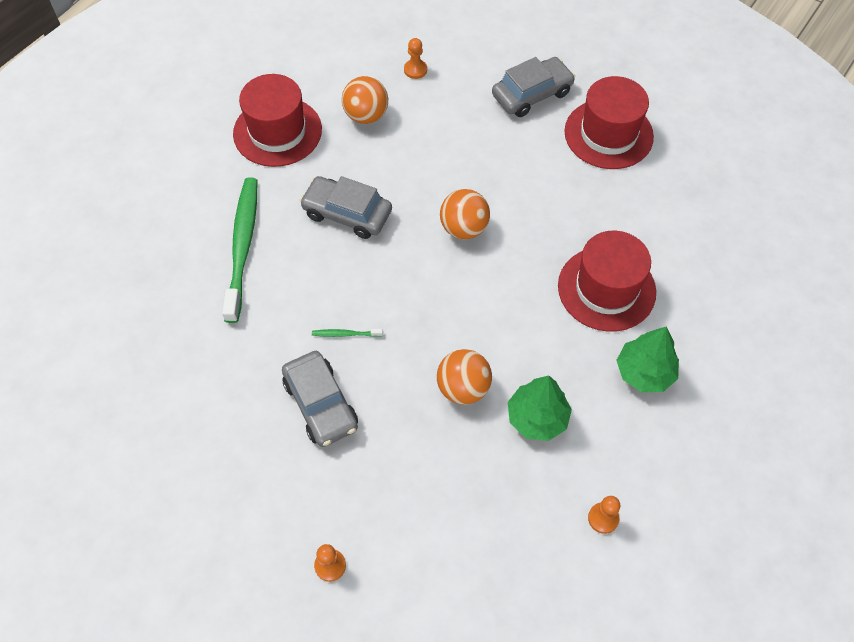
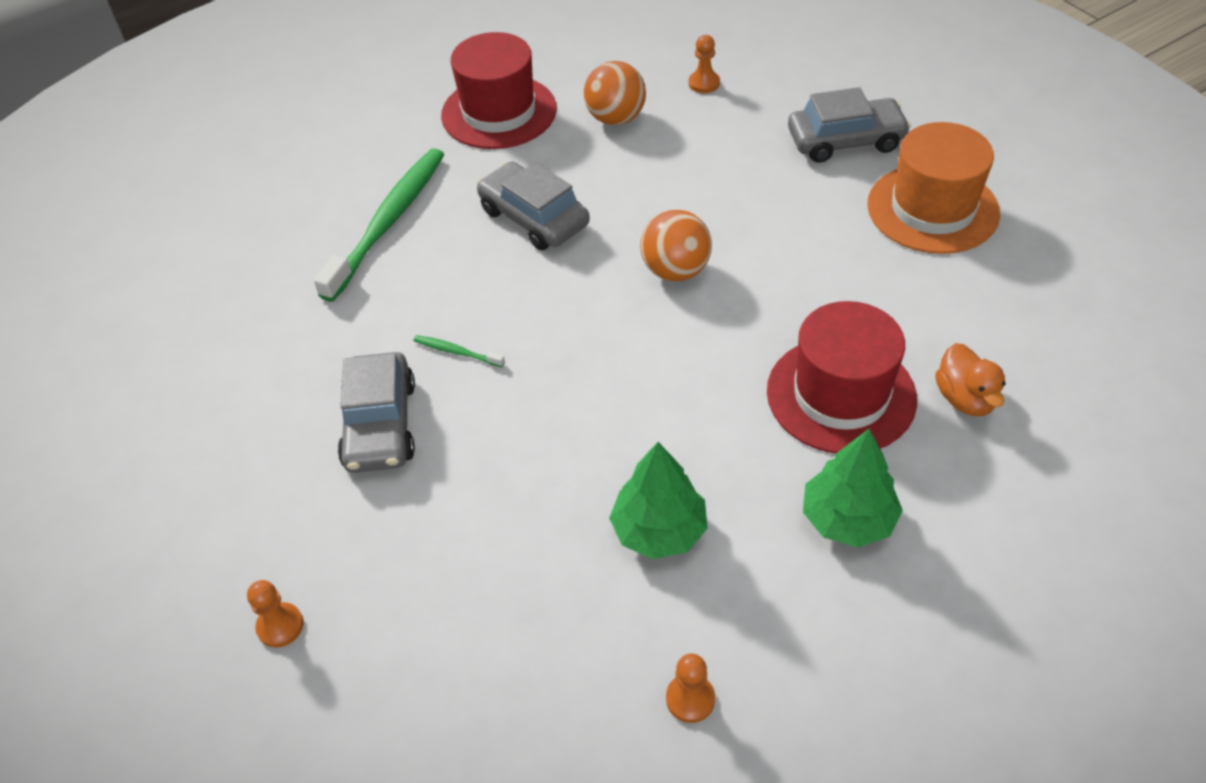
camera: 25 degrees right, 10 degrees down
orange ball [437,349,492,405] -> none
red hat [564,76,654,169] -> orange hat [867,122,1000,254]
none -> orange duck [935,343,1006,416]

